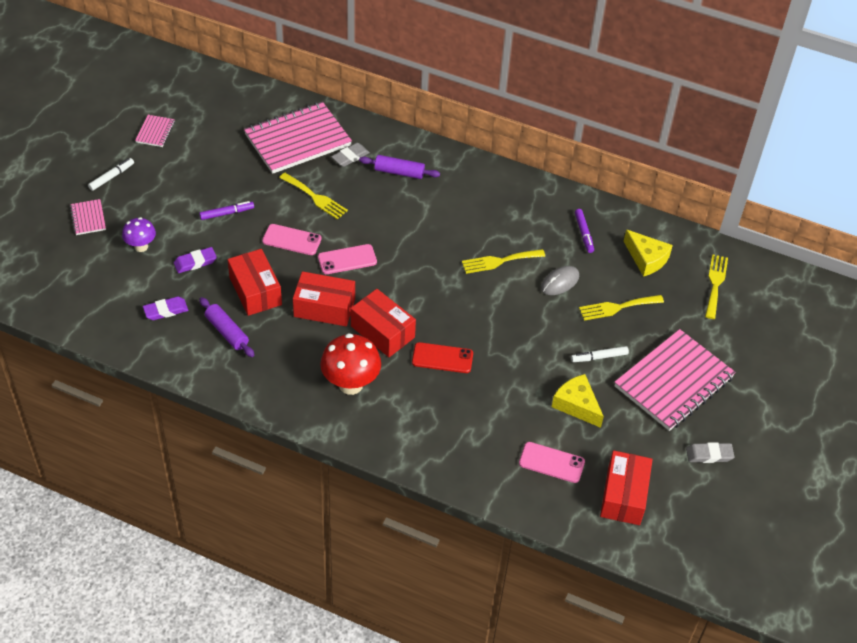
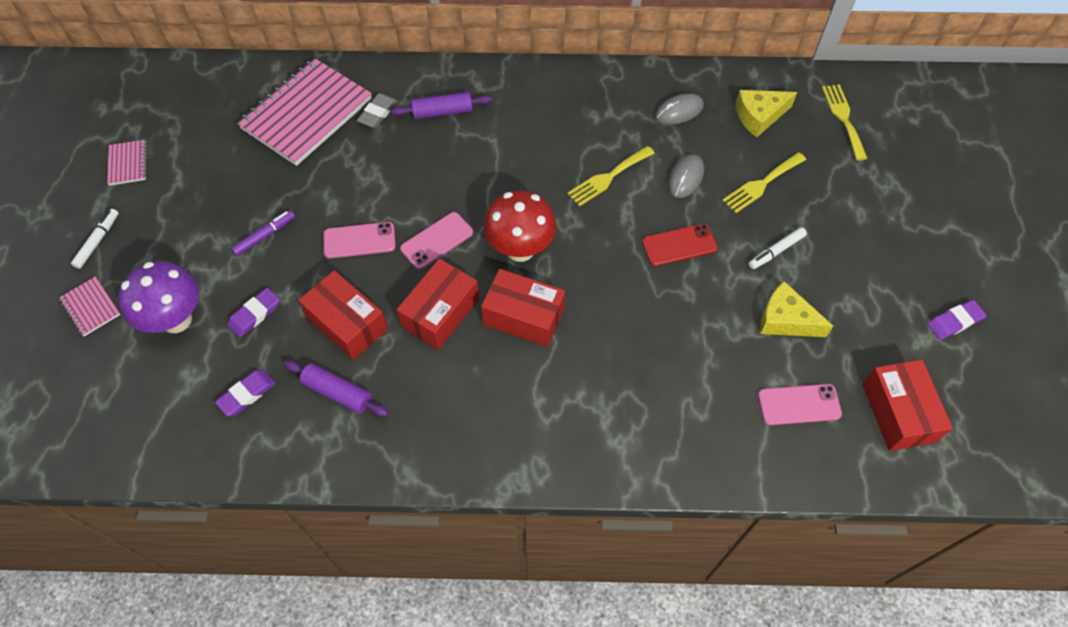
camera: 20 degrees left, 10 degrees up
purple mushroom [122,217,156,252] -> purple mushroom [118,261,199,333], size x1.68
yellow fork [279,173,348,220] -> none
red box [293,271,355,327] -> red box turned 45 degrees counterclockwise [397,259,479,350]
red mushroom [320,333,381,395] -> red mushroom moved to [484,190,556,262]
red phone [412,342,473,373] -> red phone moved to [642,223,718,266]
purple marker [575,209,594,253] -> grey mouse [655,93,704,125]
pink notebook [615,329,736,431] -> none
yellow cheese [623,230,673,277] -> yellow cheese turned 135 degrees clockwise [735,90,797,137]
grey eraser [686,442,735,463] -> purple eraser [928,300,987,340]

